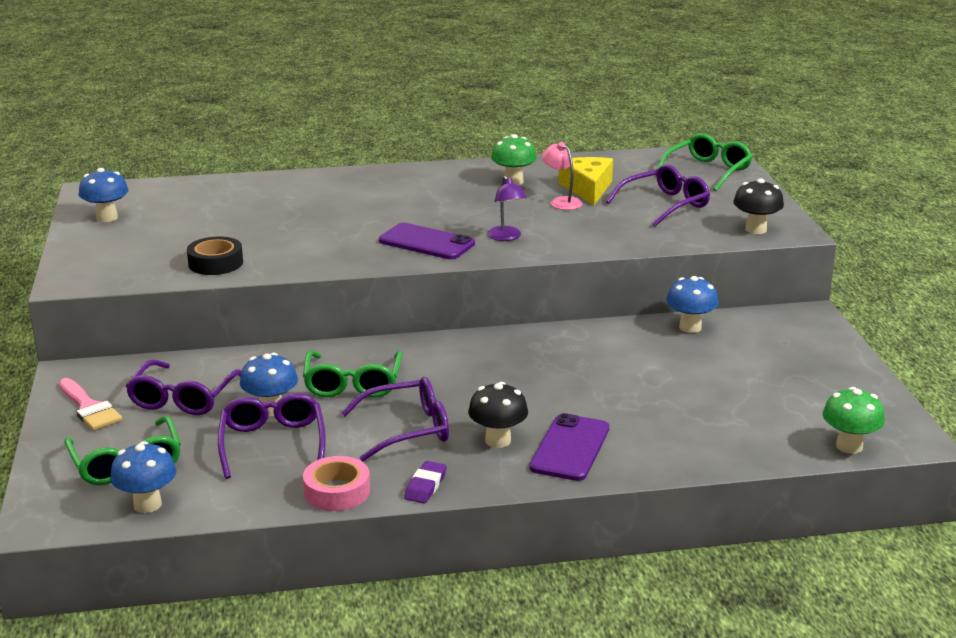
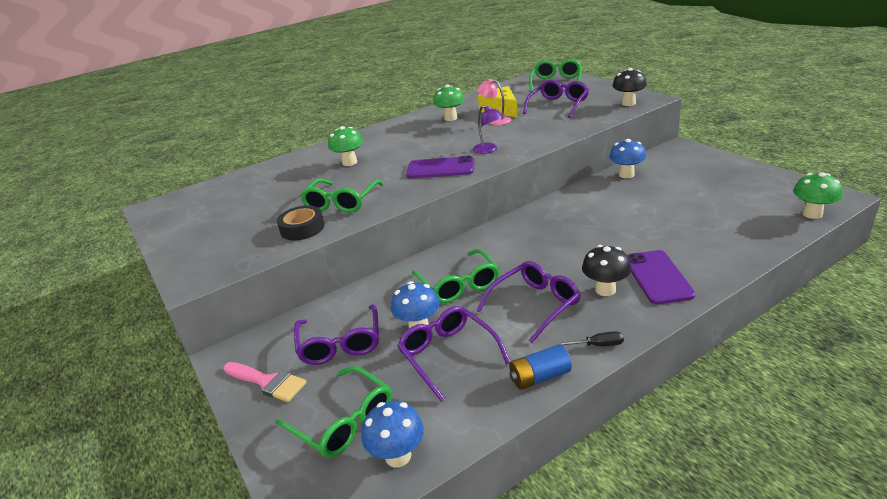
camera: 20 degrees left, 5 degrees up
blue mushroom [79,168,129,222] -> none
pink tape [303,456,370,511] -> blue battery [509,344,572,390]
purple eraser [404,461,447,503] -> black screwdriver [558,331,624,346]
none -> green glasses [300,179,384,213]
none -> green mushroom [328,126,363,166]

